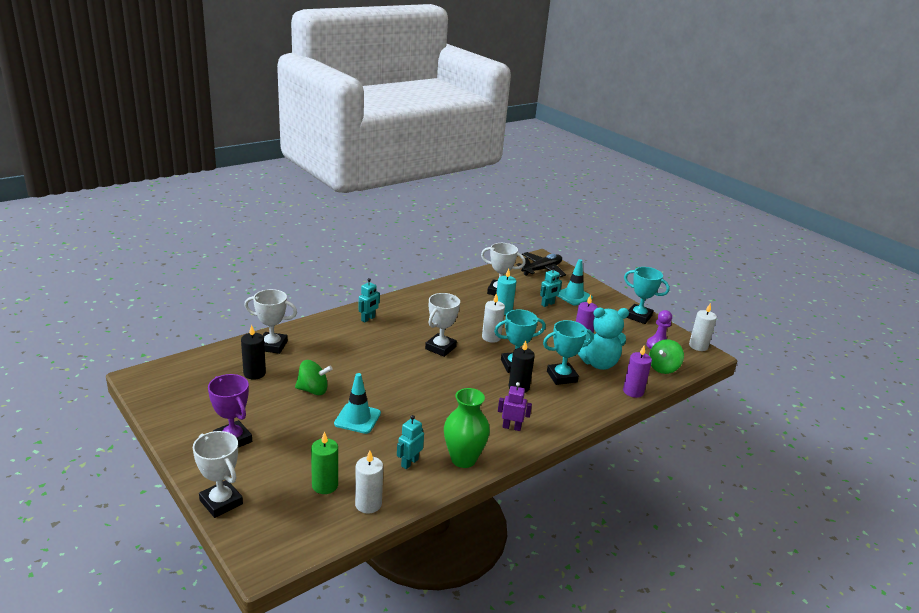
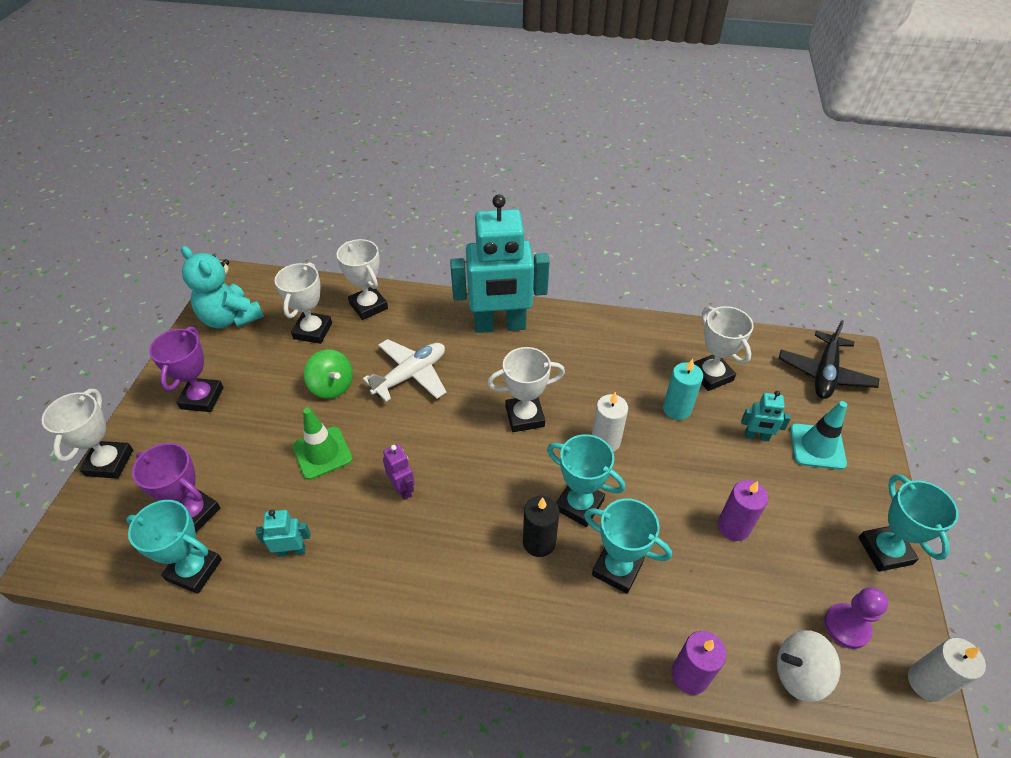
camera: 50 degrees right, 20 degrees up
black candle [241,325,266,380] -> white trophy [275,262,332,344]
green candle [311,431,338,494] -> purple trophy [132,443,220,533]
turquoise traffic cone [334,373,381,434] -> green traffic cone [292,408,352,480]
white candle [355,451,383,514] -> turquoise trophy [126,500,222,594]
turquoise robot [359,278,380,322] -> turquoise robot [450,194,550,333], size x2.46
green vase [444,388,490,468] -> none
purple robot [498,382,532,431] -> purple robot moved to [383,444,415,500]
black plane [516,252,566,277] -> black plane turned 105 degrees clockwise [779,320,880,399]
turquoise teddy bear [577,308,629,370] -> turquoise teddy bear moved to [181,246,264,328]
green spinning top [649,339,684,374] -> white spinning top [777,630,840,702]
none -> white plane [363,339,446,402]

